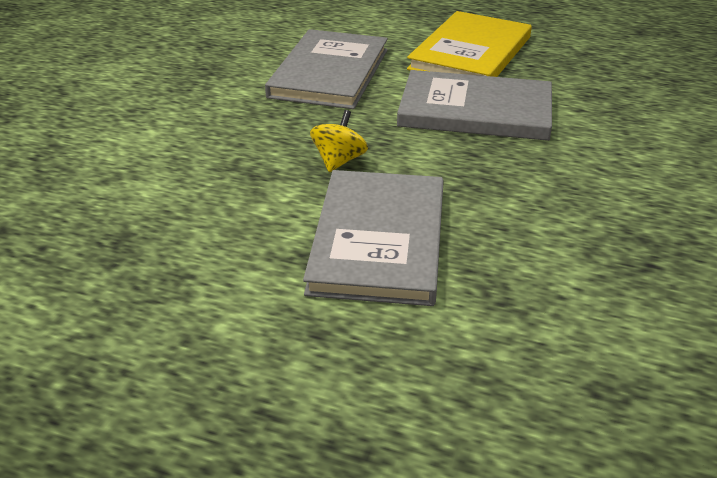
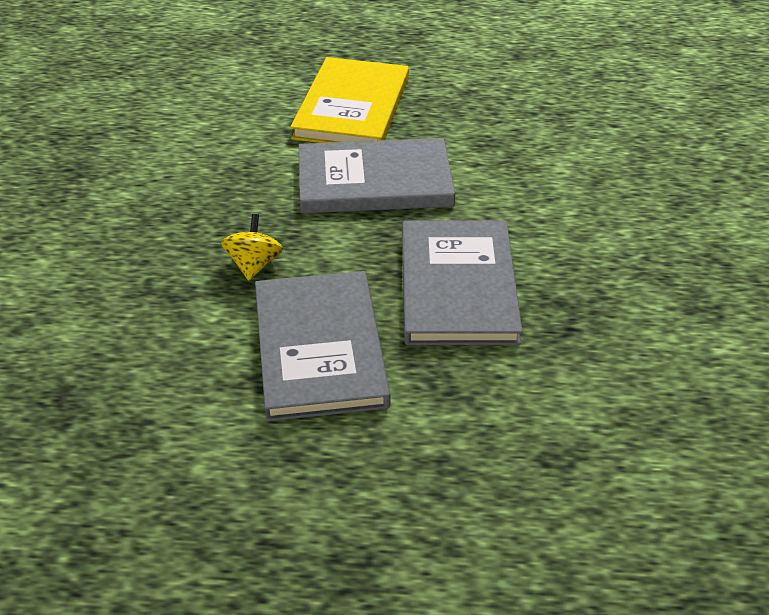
camera: 15 degrees left, 5 degrees up
grey book [265,29,388,109] -> grey book moved to [402,220,523,345]

